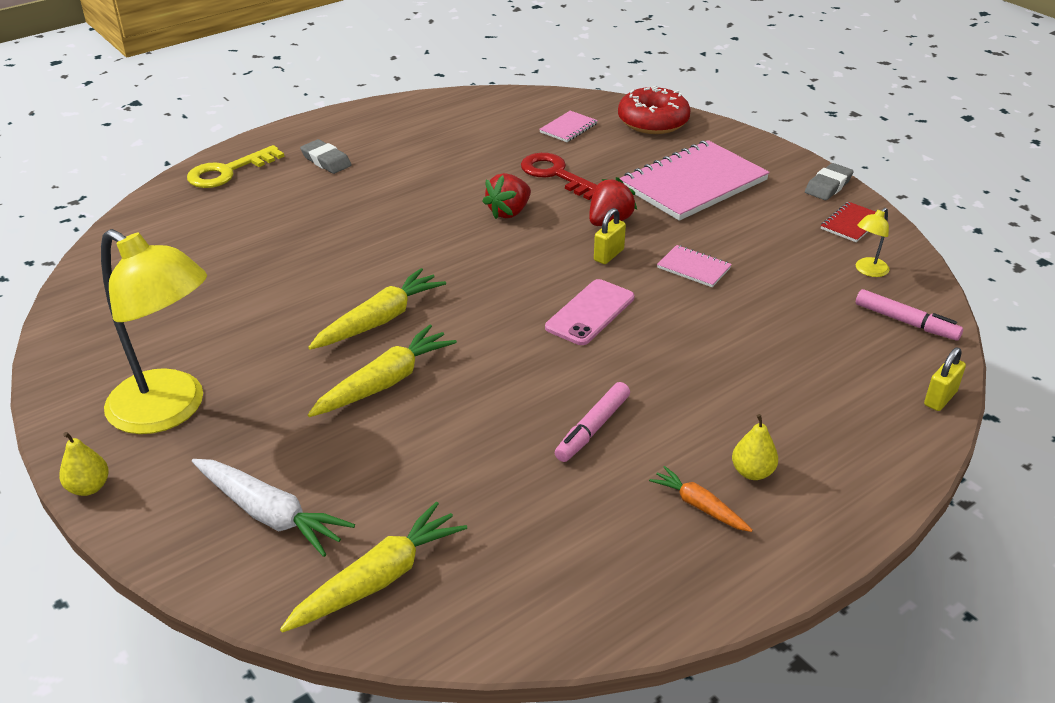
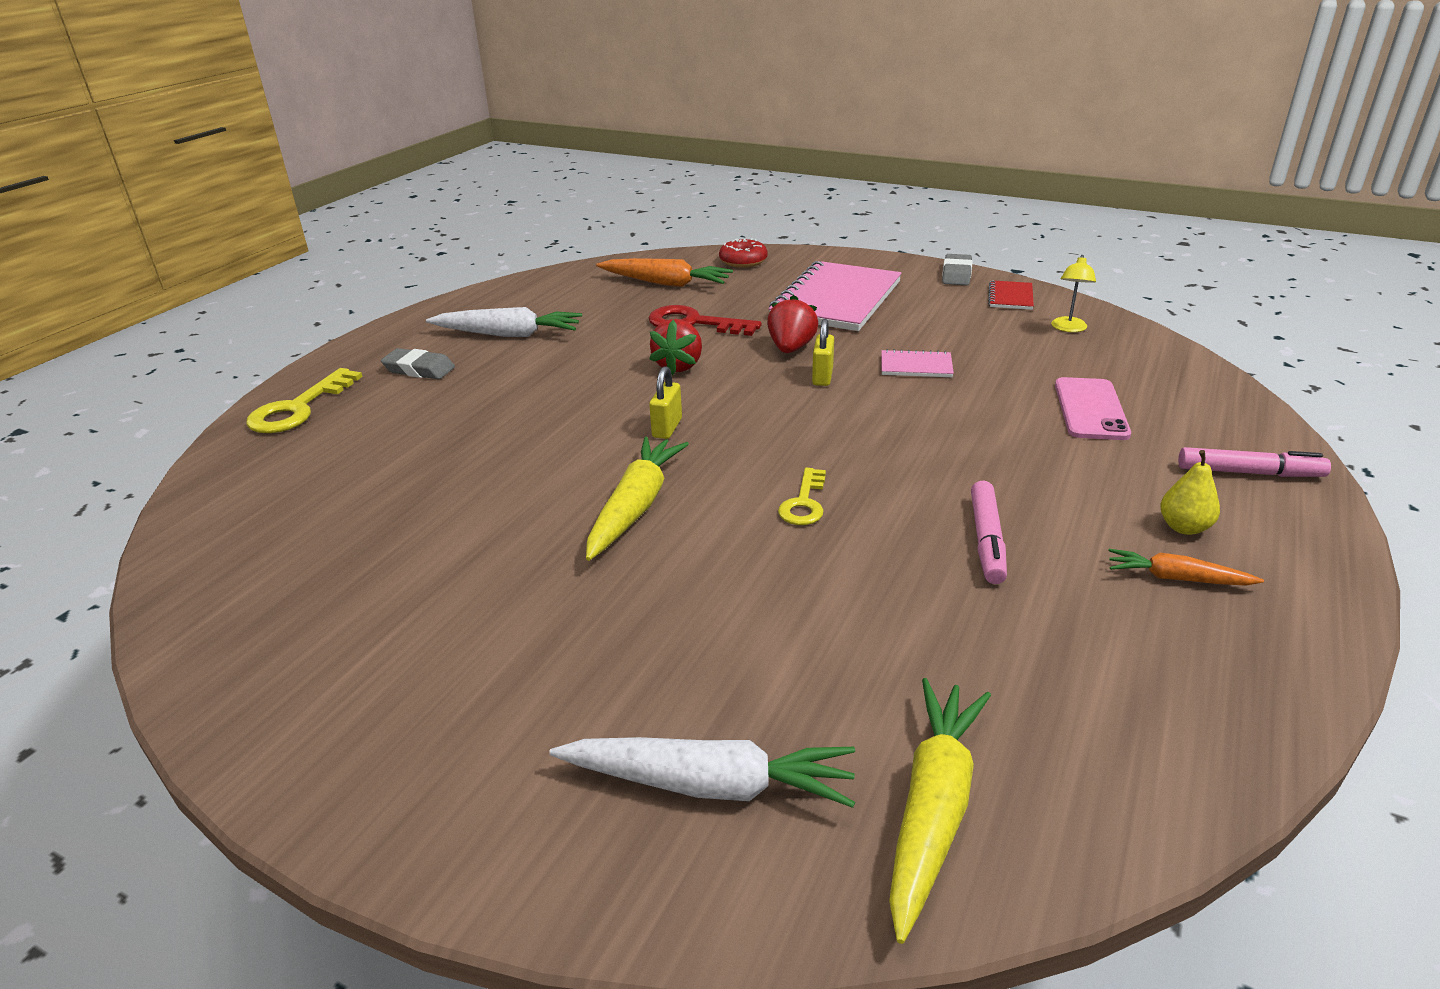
camera: 25 degrees left, 5 degrees down
yellow pear [59,432,109,496] -> none
yellow lamp [101,229,207,434] -> none
yellow carrot [308,325,457,417] -> none
pink notebook [539,111,598,142] -> orange carrot [596,258,733,287]
pink phone [545,279,634,345] -> pink phone moved to [1055,377,1131,440]
red donut [618,86,690,134] -> red donut [719,238,768,268], size x0.63
pink marker [856,289,963,341] -> pink marker moved to [1178,447,1331,477]
yellow padlock [924,348,966,411] -> yellow padlock moved to [649,366,682,439]
none -> white carrot [426,307,582,337]
none -> yellow key [778,468,826,525]

